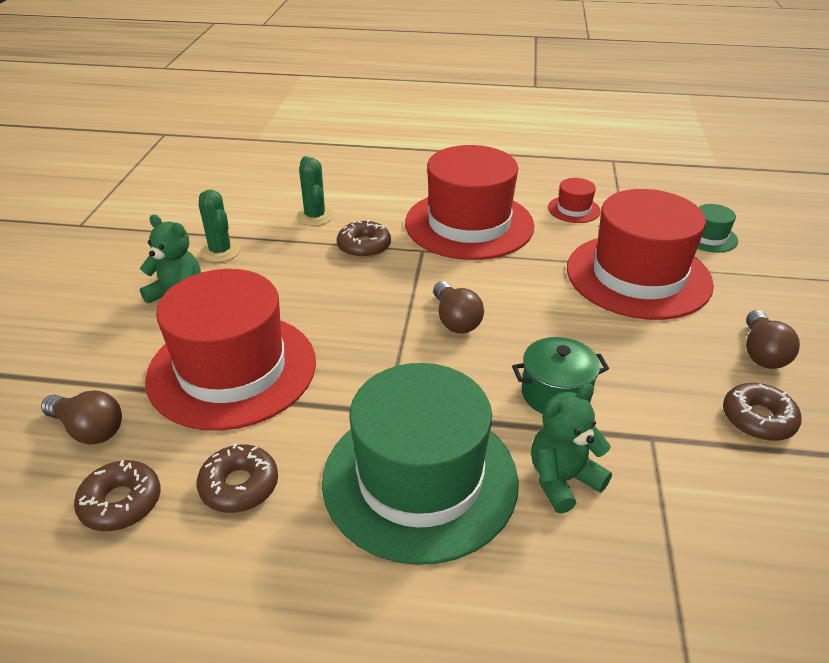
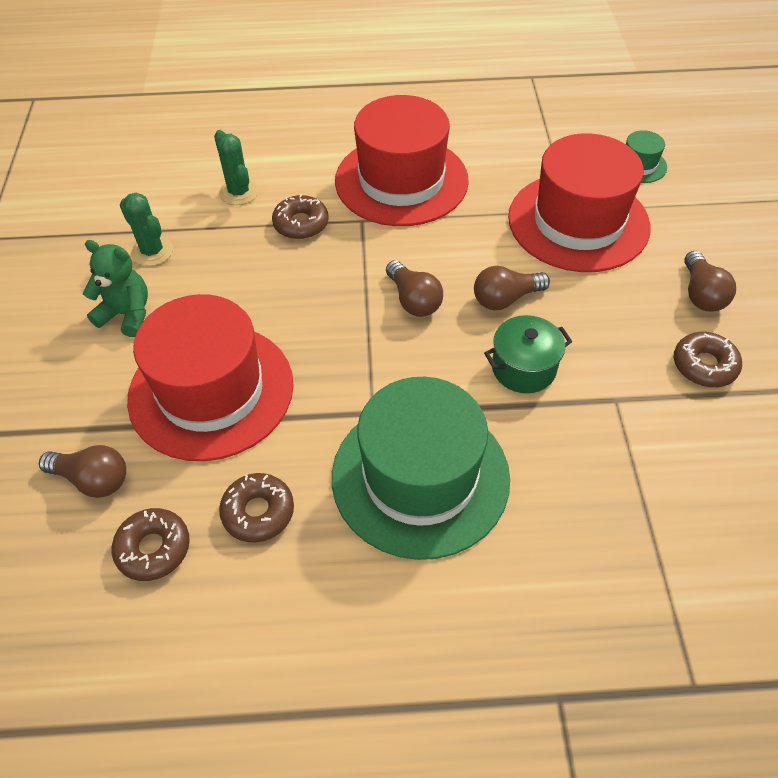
camera: 10 degrees left, 15 degrees up
green teddy bear [531,383,612,514] -> none
red hat [548,178,601,223] -> none
none -> brown light bulb [474,266,550,310]

